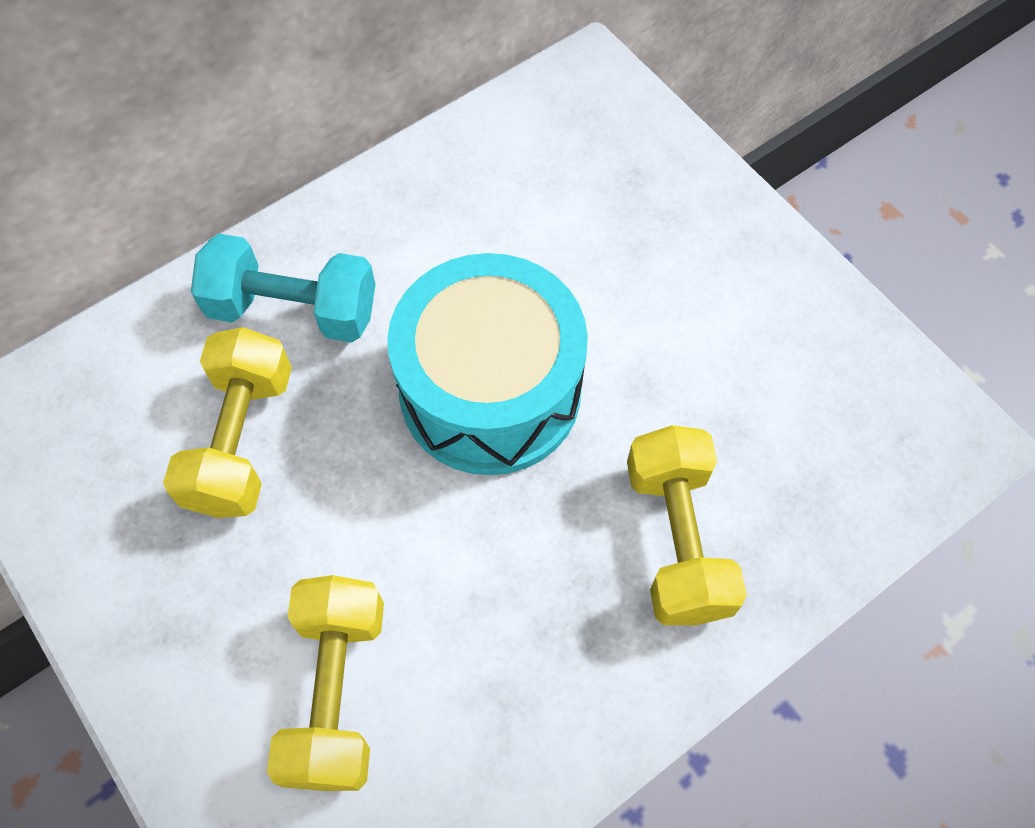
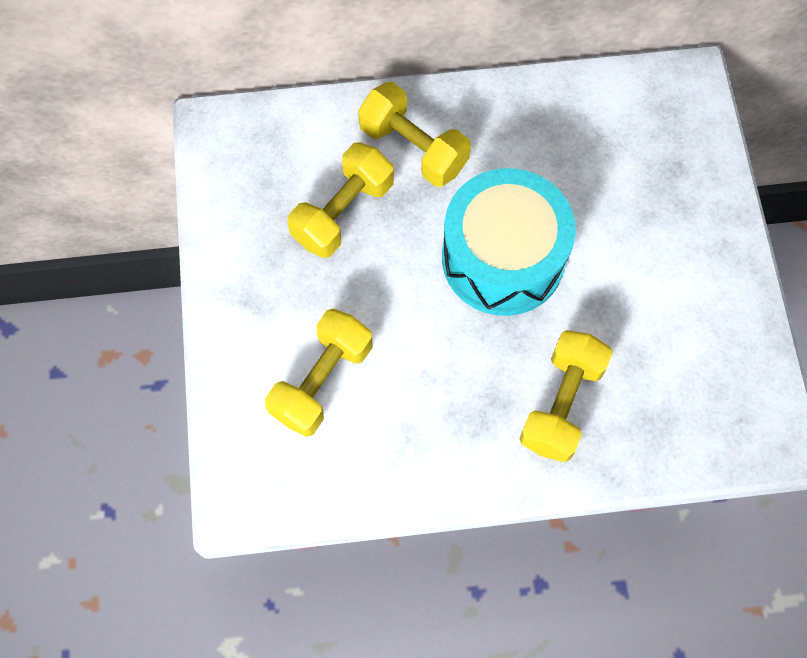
camera: 30 degrees right, 5 degrees up
turquoise dumbbell [191,234,376,343] -> yellow dumbbell [358,82,471,187]

